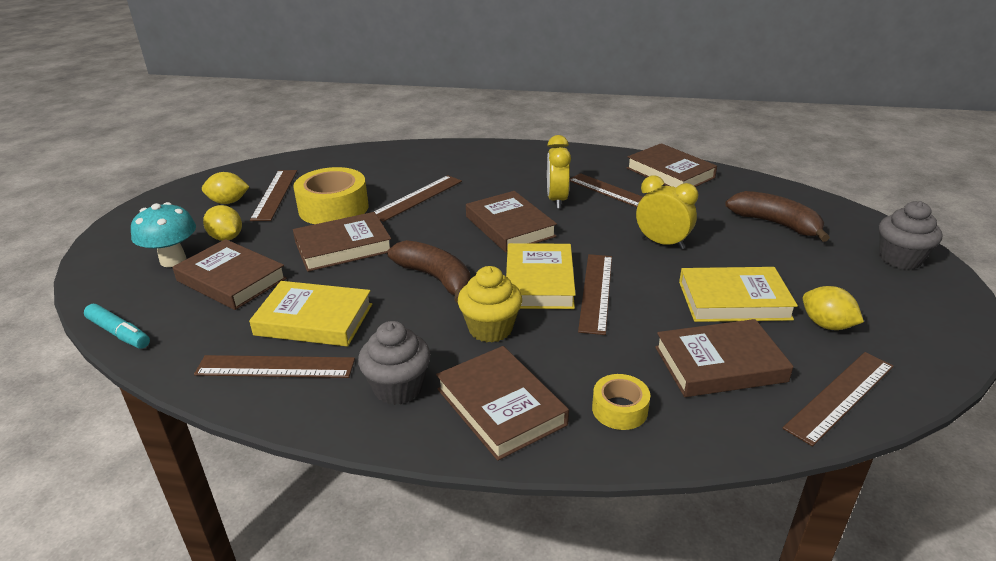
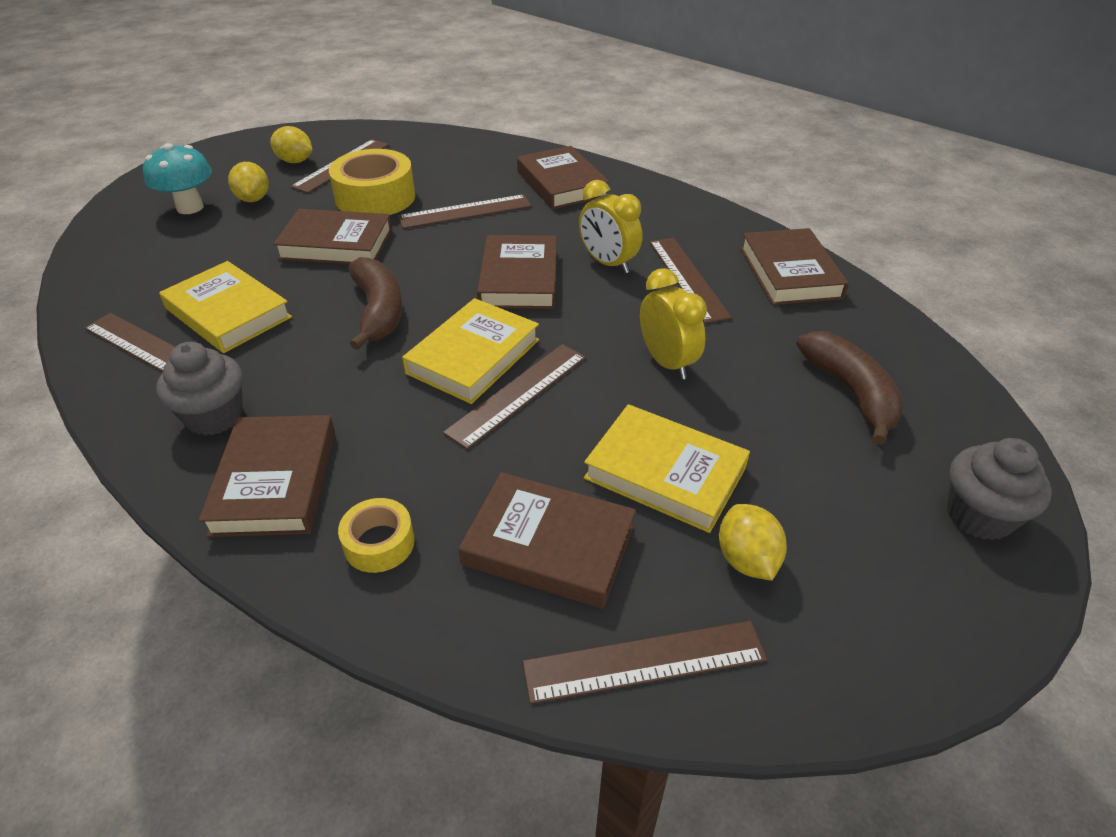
camera: 30 degrees right, 10 degrees up
turquoise marker [84,304,150,349] -> none
brown book [173,239,287,310] -> brown book moved to [517,146,610,209]
yellow cupcake [458,266,522,343] -> none
yellow clock [547,135,571,209] -> yellow clock turned 75 degrees counterclockwise [579,180,642,273]

